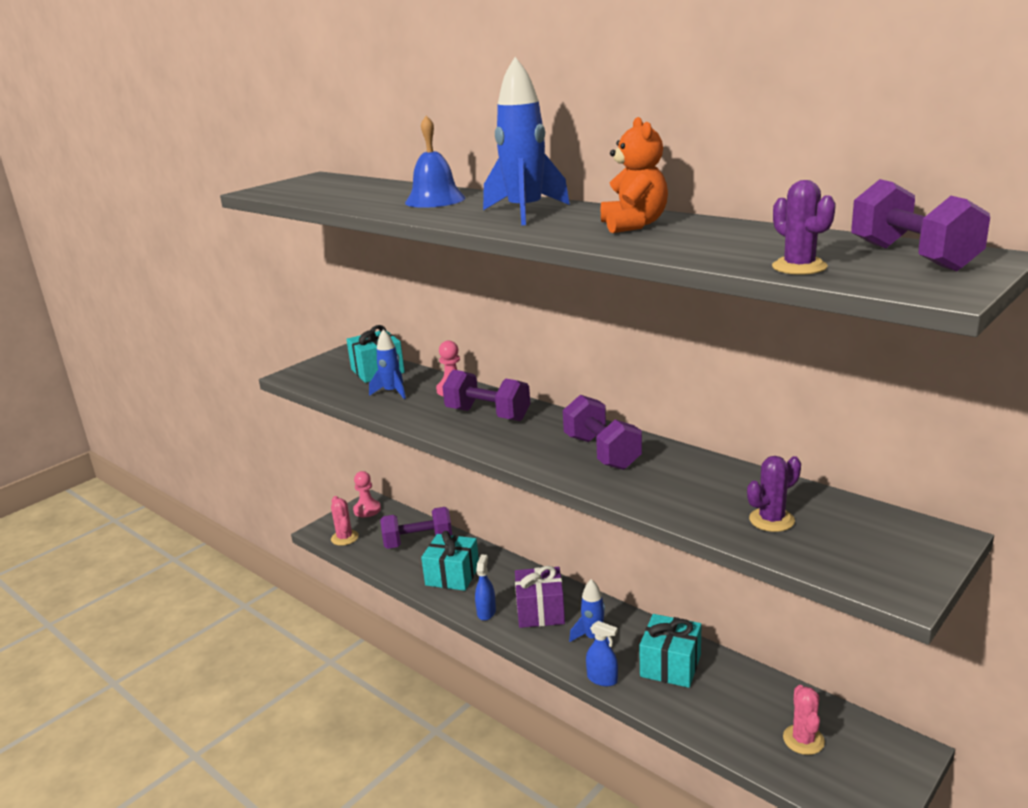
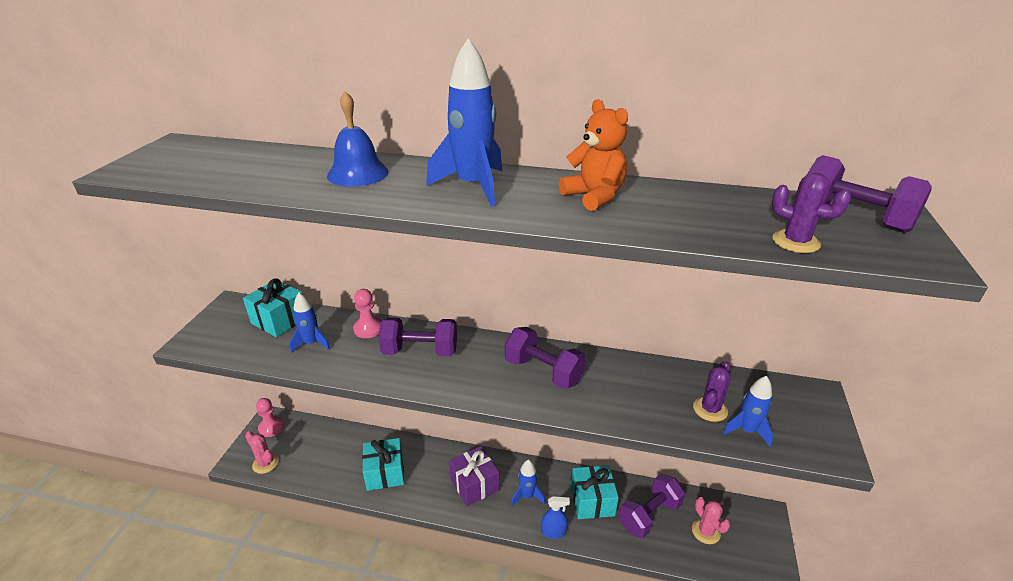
camera: 30 degrees left, 10 degrees up
purple dumbbell [380,507,452,549] -> purple dumbbell moved to [619,474,685,539]
blue spray bottle [475,555,496,621] -> none
none -> blue rocket [723,376,773,447]

